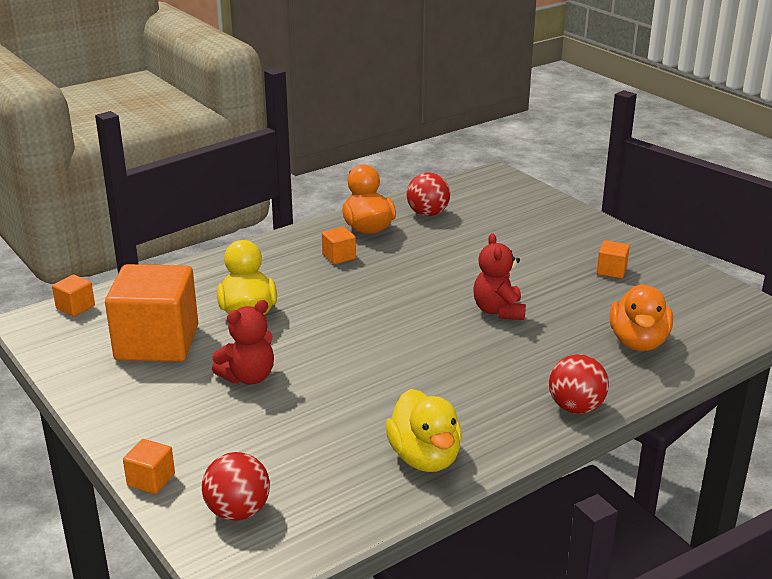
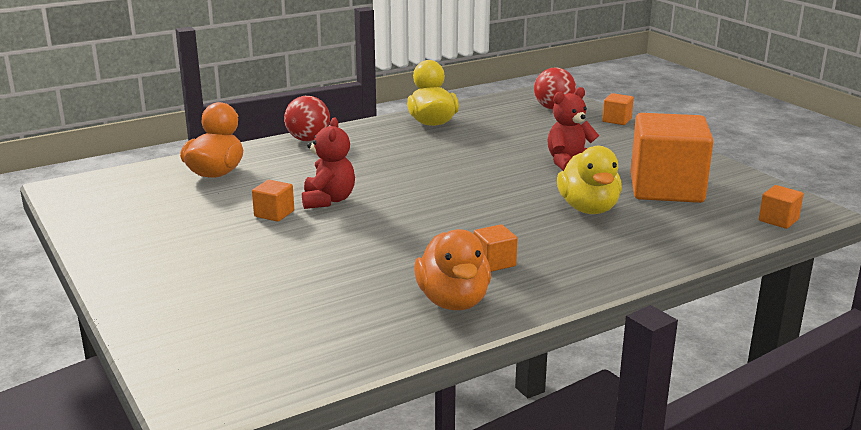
camera: 175 degrees left, 5 degrees down
red ball [407,172,450,216] -> none
orange cube [597,240,630,278] -> orange cube moved to [252,180,294,222]

